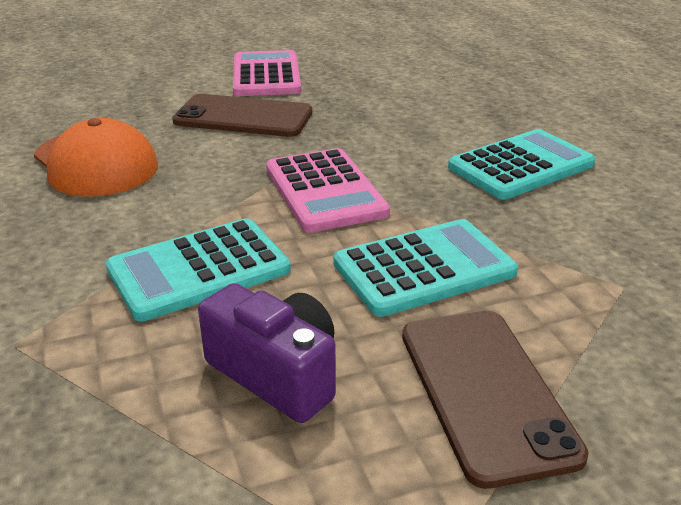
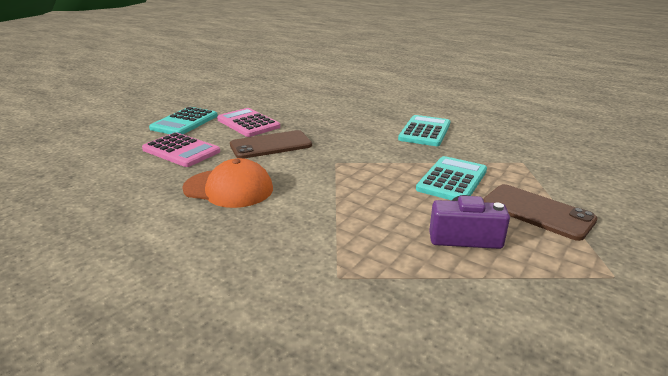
camera: 35 degrees left, 5 degrees down
turquoise calculator [106,218,291,321] -> turquoise calculator moved to [149,107,218,134]
pink calculator [266,148,390,233] -> pink calculator moved to [142,132,220,167]

